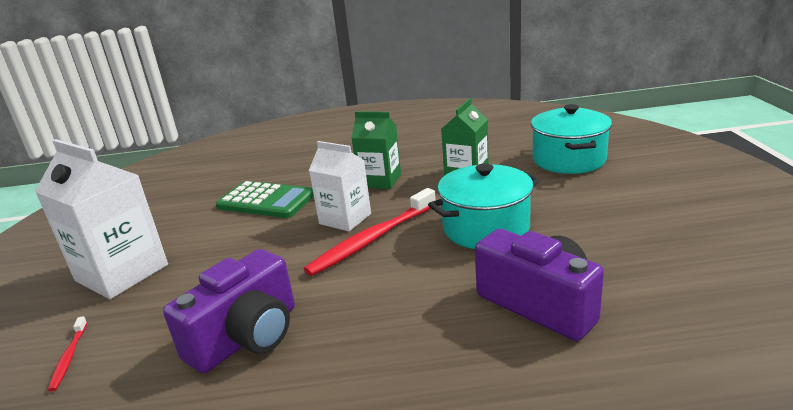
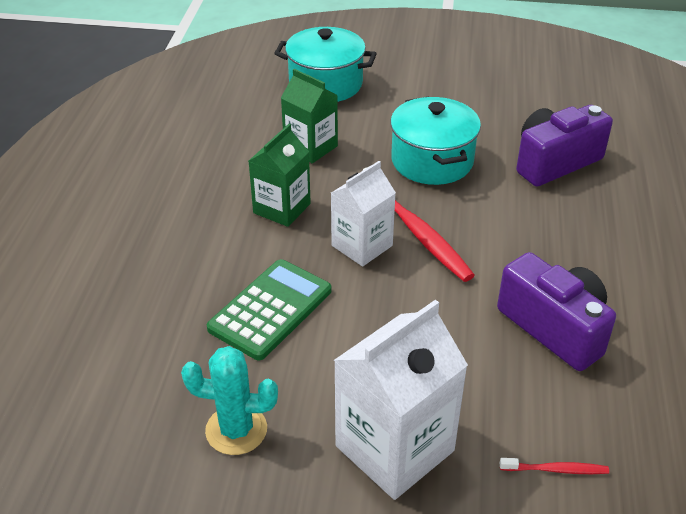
camera: 80 degrees left, 15 degrees up
none -> turquoise cactus [181,346,278,455]

